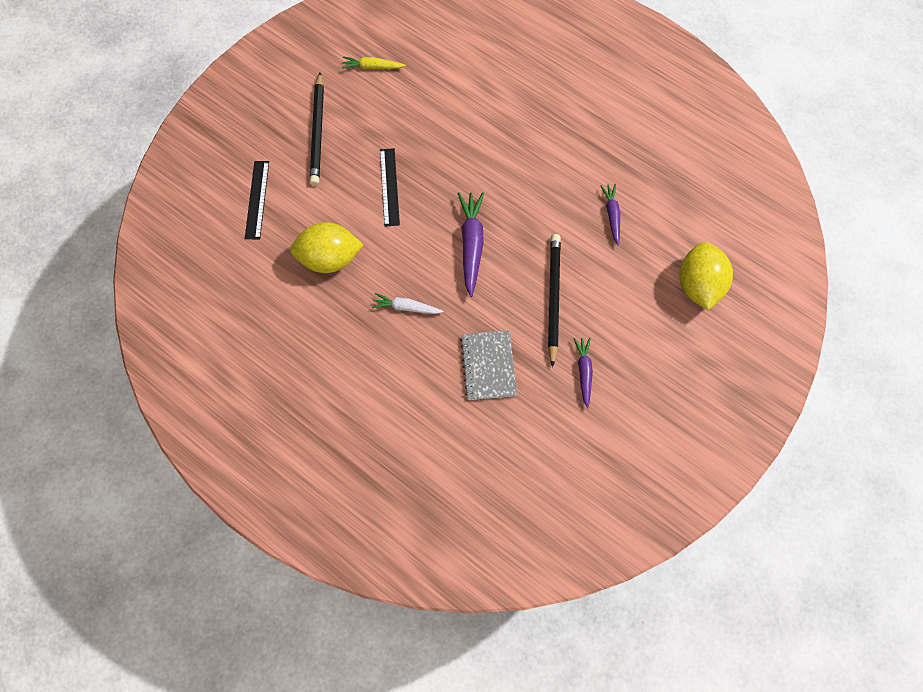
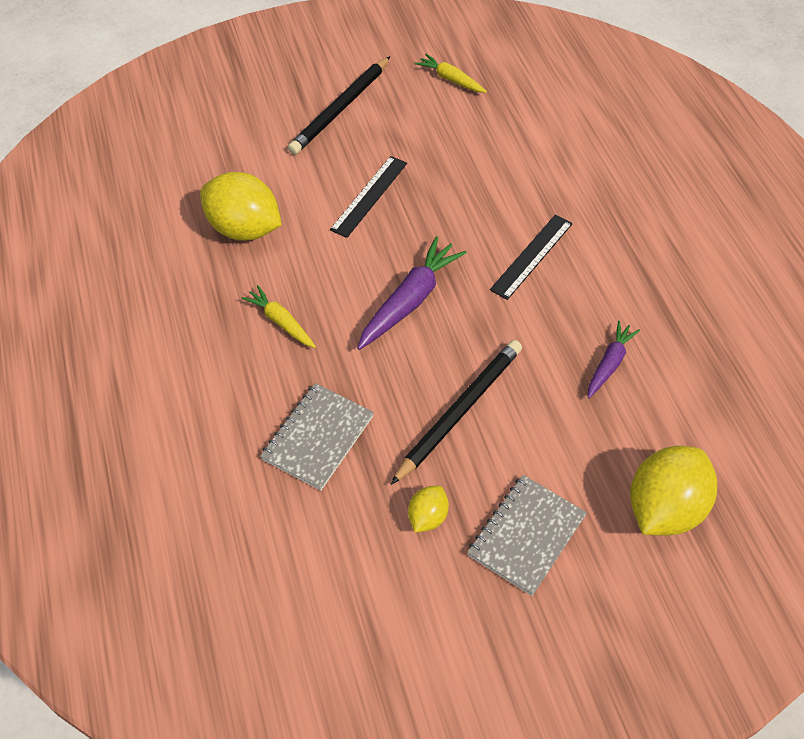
camera: 35 degrees right, 15 degrees down
black ruler [245,161,269,240] -> black ruler moved to [490,215,573,300]
white carrot [372,293,443,314] -> yellow carrot [241,285,316,348]
purple carrot [574,338,593,408] -> yellow lemon [408,485,449,532]
none -> grey notebook [467,475,587,596]

